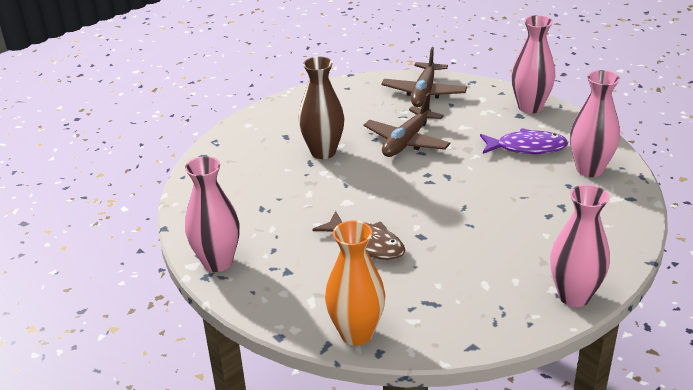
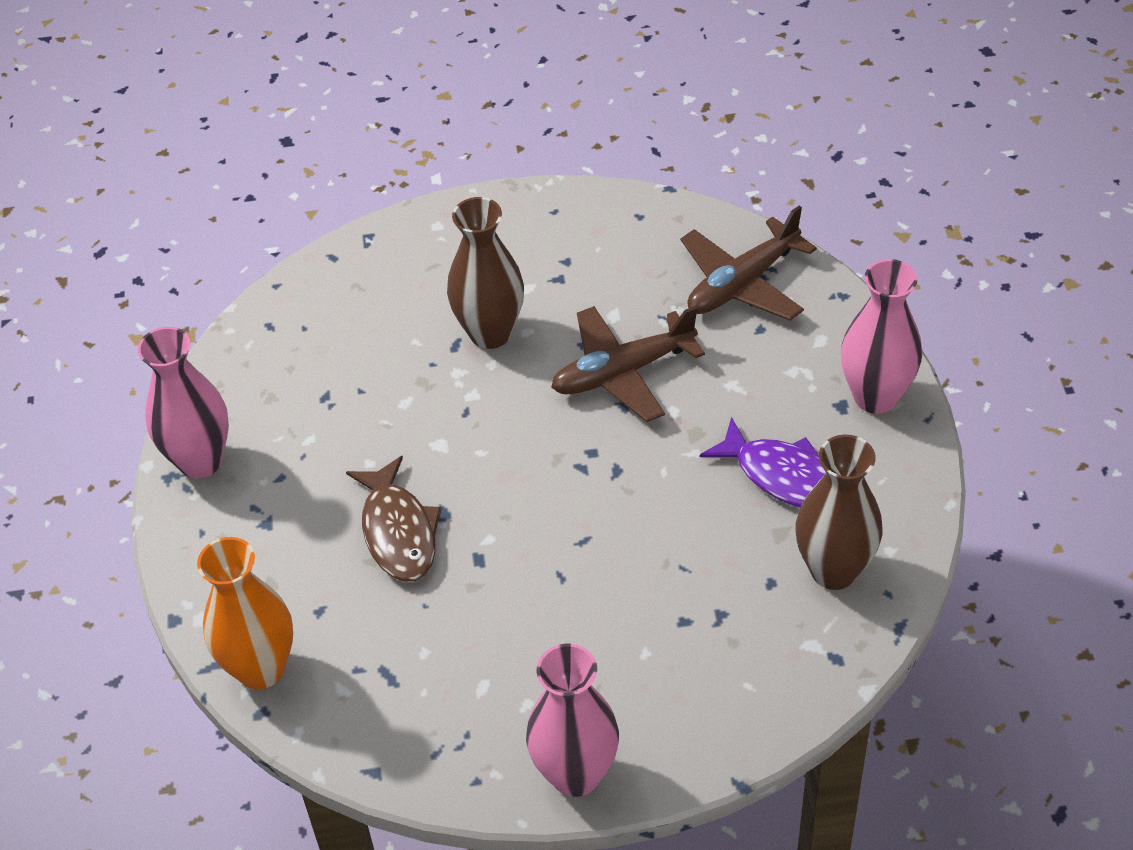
camera: 35 degrees right, 15 degrees up
pink vase [570,70,620,177] -> brown vase [795,435,883,590]

